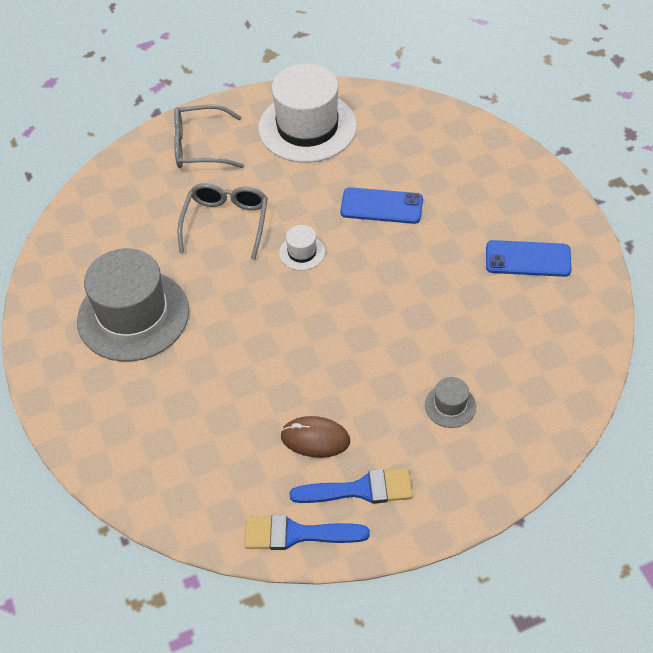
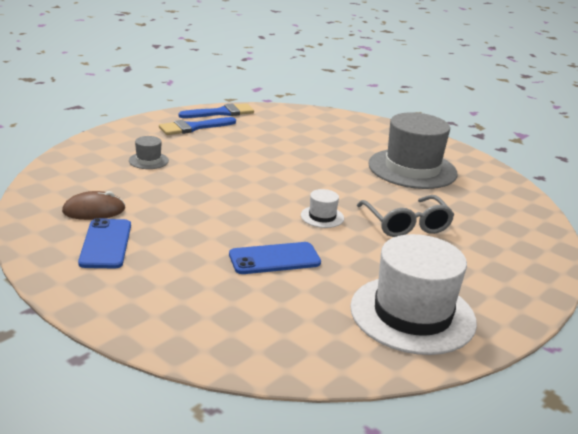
camera: 150 degrees right, 25 degrees down
grey glasses [174,104,244,168] -> none
brown mouse [280,416,350,458] -> brown mouse moved to [62,191,125,220]
blue phone [486,240,571,277] -> blue phone turned 75 degrees counterclockwise [78,218,131,269]

